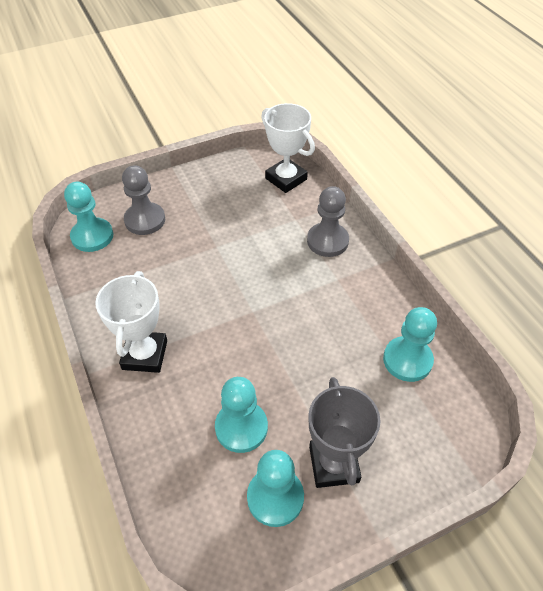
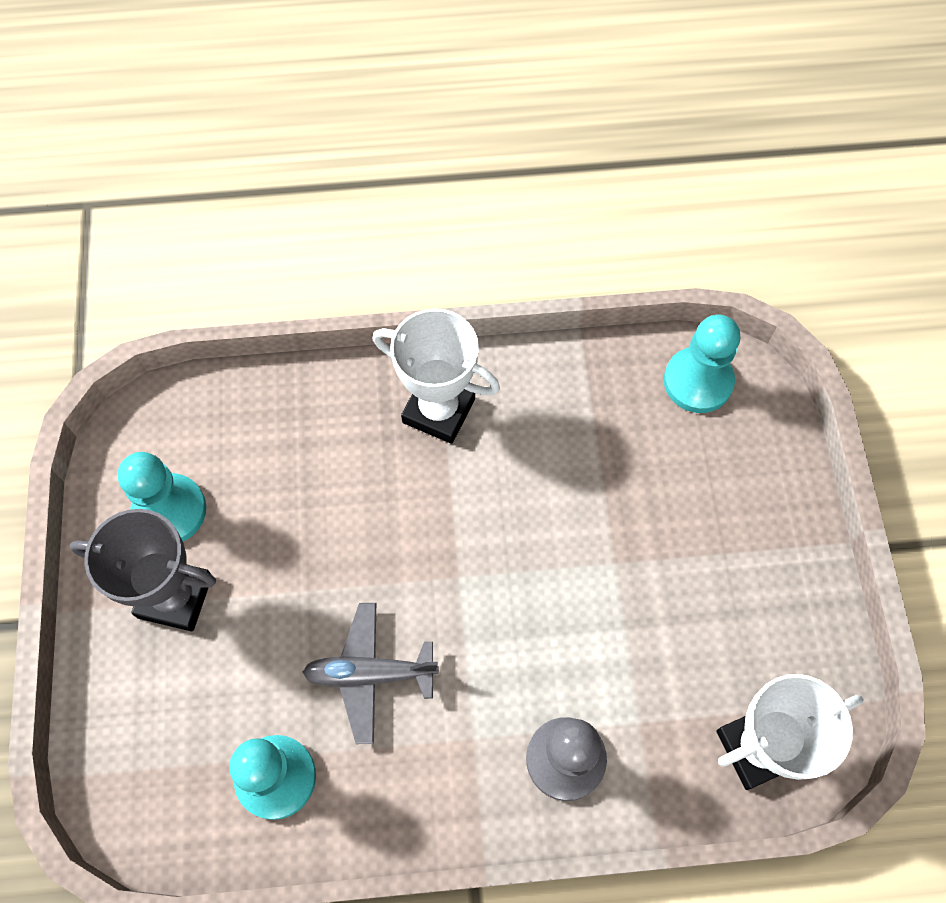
camera: 110 degrees right, 15 degrees up
grey pawn [122,165,165,235] -> none
turquoise pawn [215,377,268,453] -> none
none -> grey plane [302,603,439,744]

